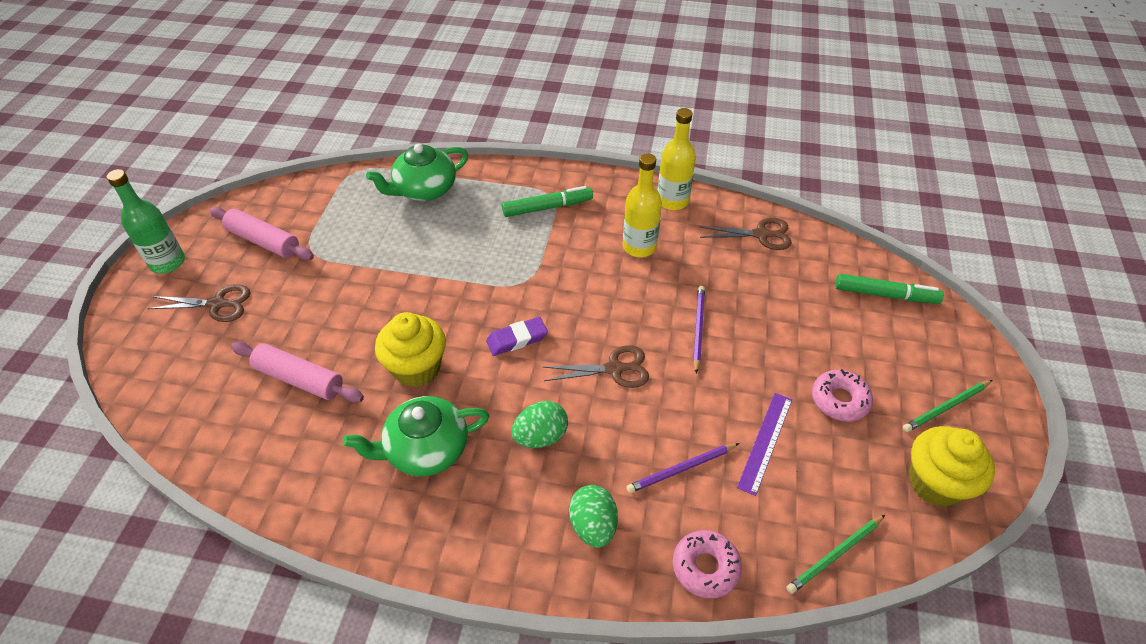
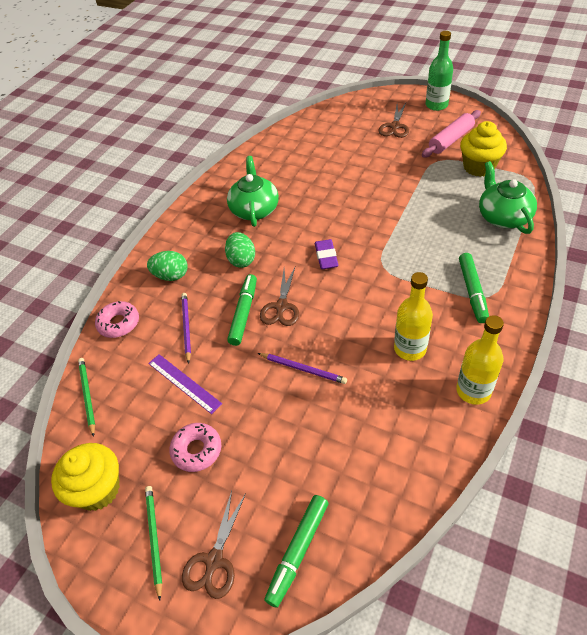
camera: 110 degrees right, 0 degrees up
pink rolling pin [231,342,364,403] -> none
yellow cupcake [375,312,446,387] -> yellow cupcake moved to [460,121,507,177]
brown scissors [699,218,792,250] -> brown scissors moved to [182,491,246,599]
none -> green marker [227,274,257,346]

